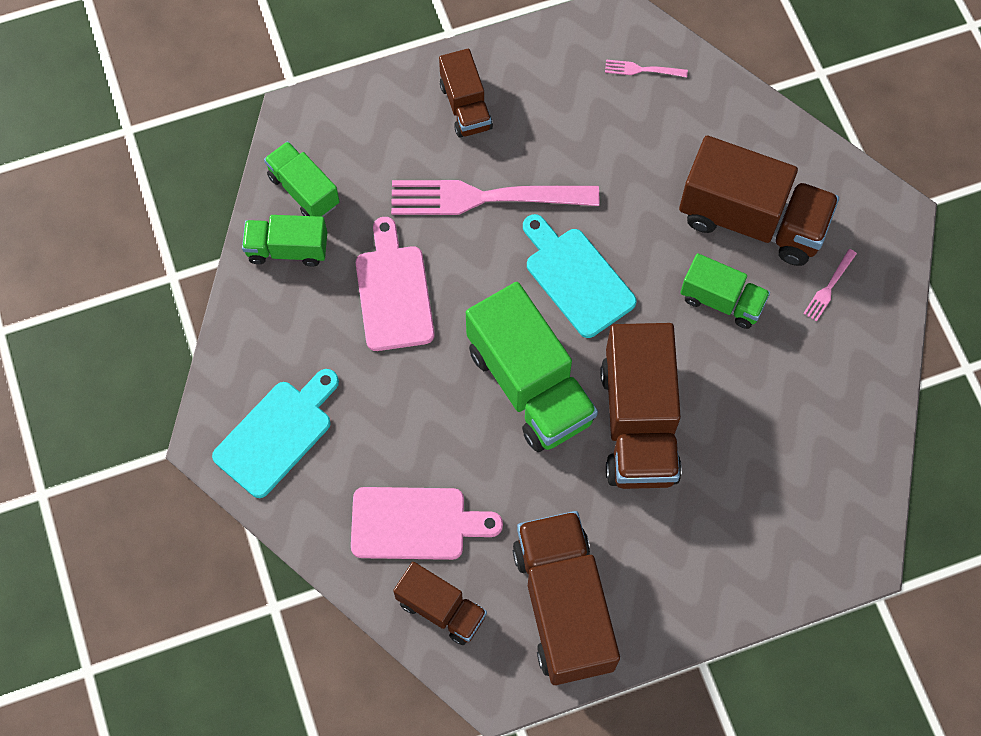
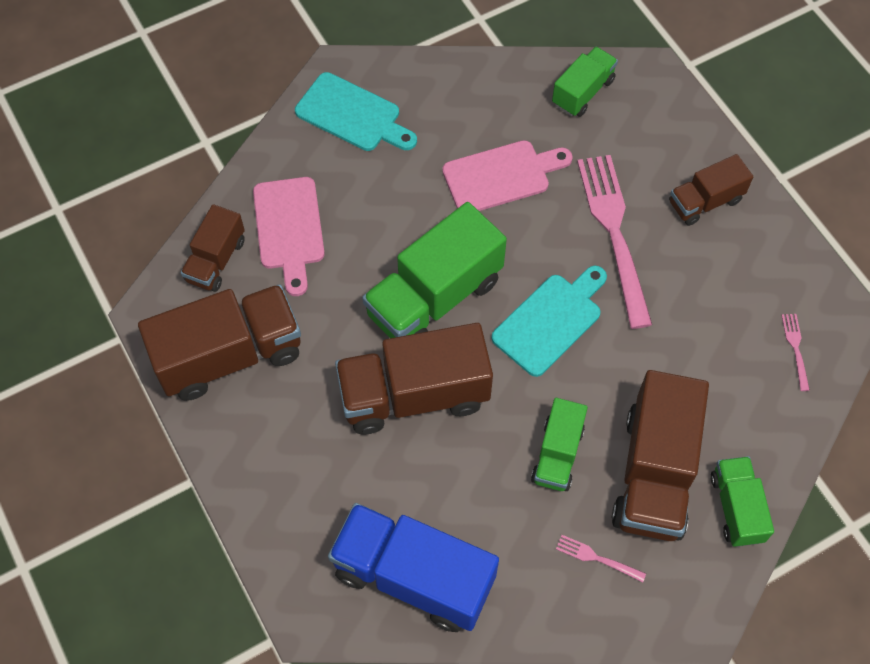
camera: 80 degrees right, 5 degrees down
green truck [242,215,327,267] -> green truck moved to [711,456,774,547]
none -> blue truck [328,503,499,632]

